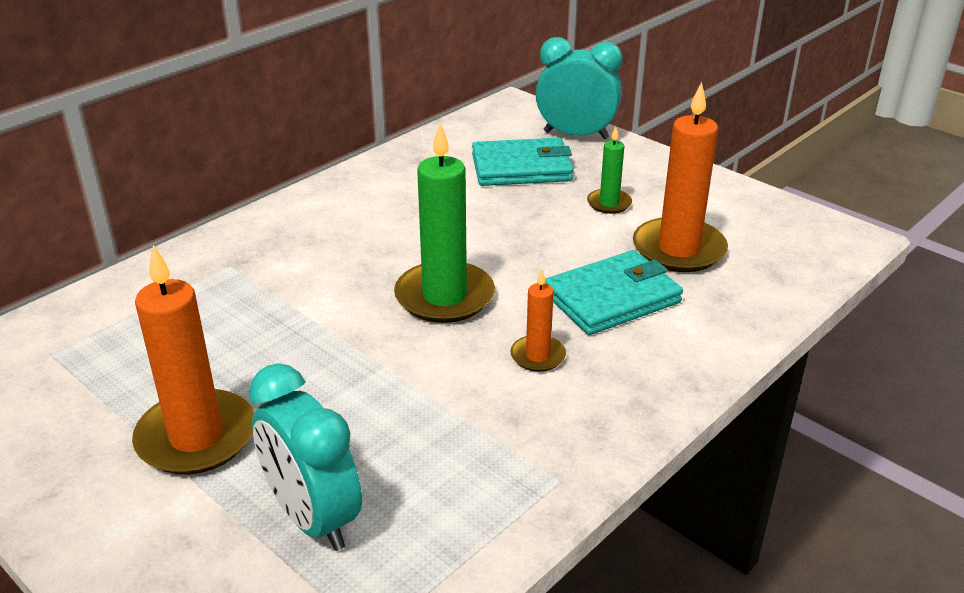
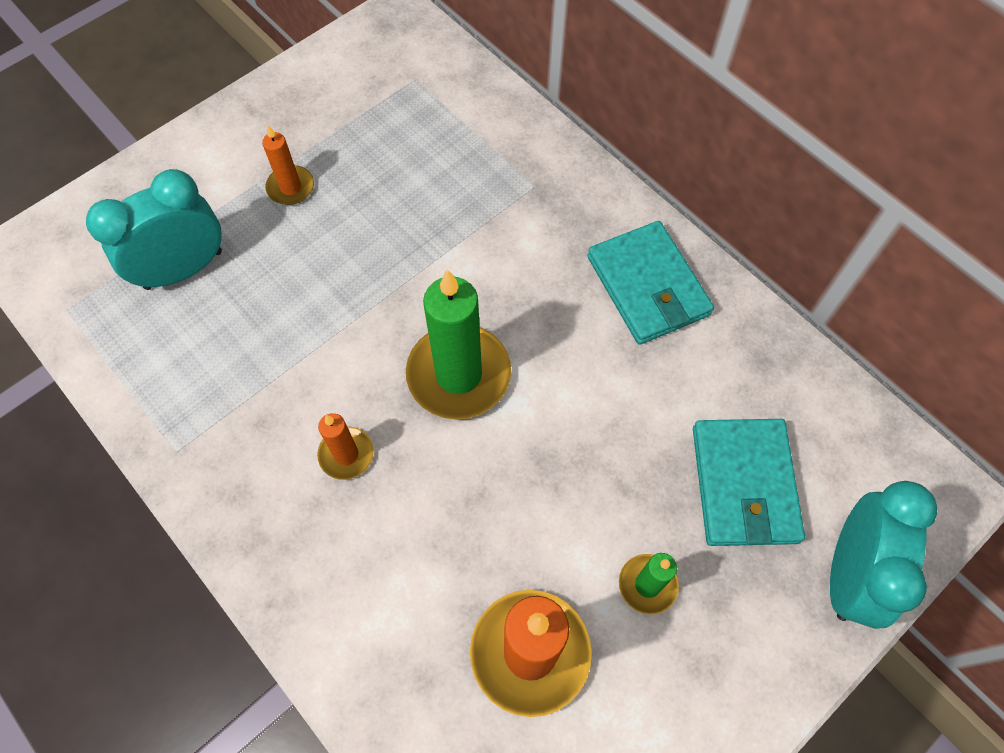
camera: 95 degrees right, 30 degrees up
orange candle [132,245,254,475] -> orange candle [262,125,314,205], size x0.51
turquoise wallet [545,250,683,335] -> turquoise wallet moved to [587,221,714,345]

